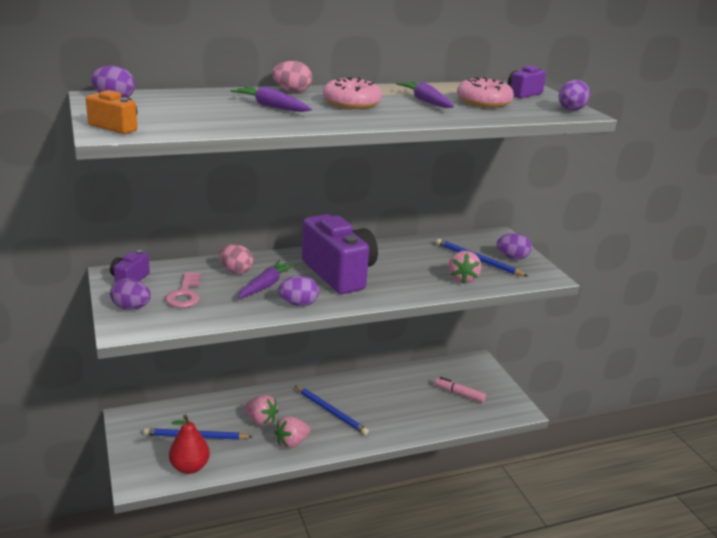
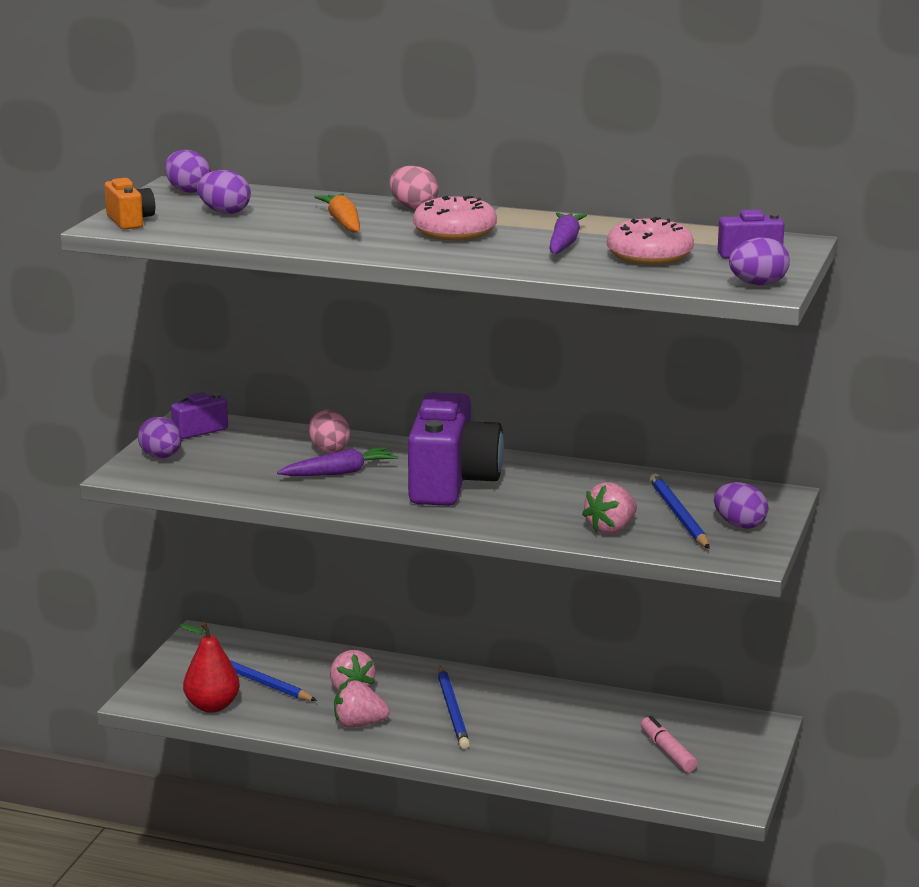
camera: 40 degrees right, 5 degrees down
pink key [165,272,201,308] -> none
purple carrot [231,86,312,112] -> orange carrot [314,194,360,232]
purple egg [278,276,319,306] -> purple egg moved to [197,170,251,214]

